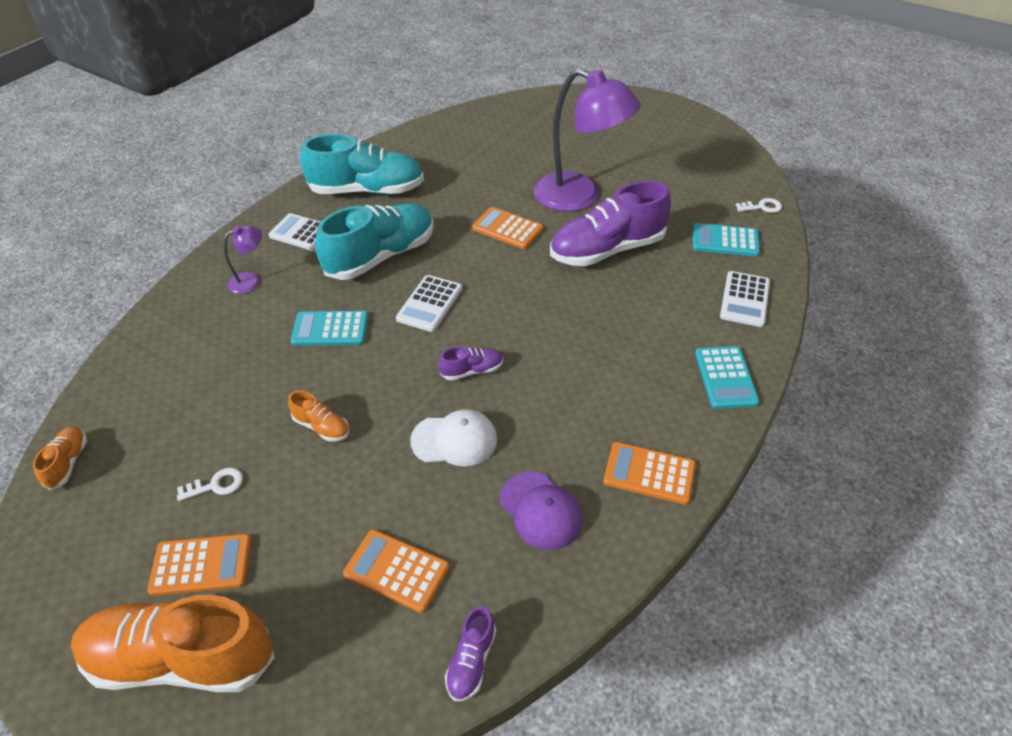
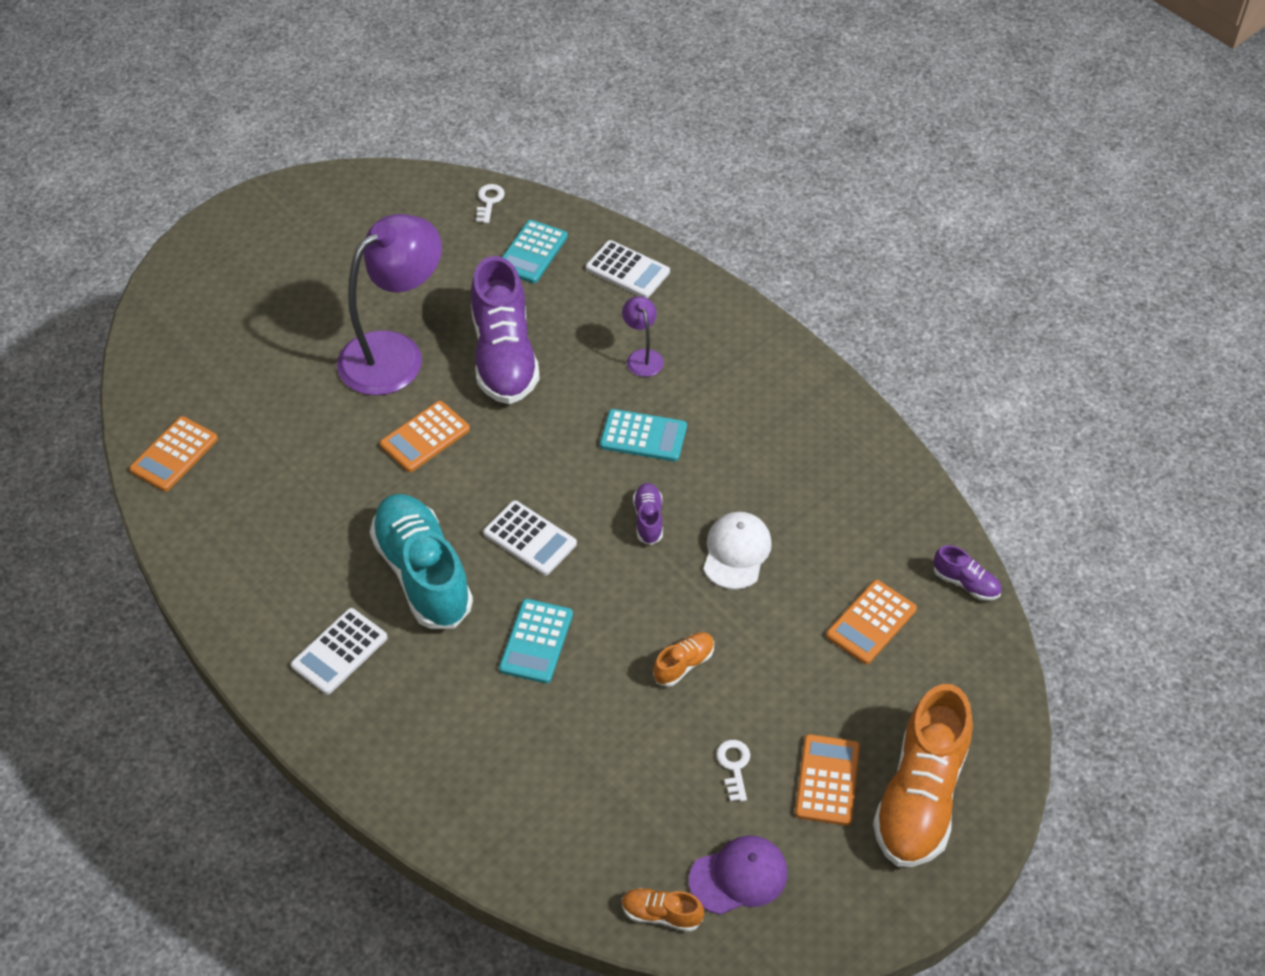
camera: 75 degrees left, 5 degrees up
purple lamp [224,225,262,294] -> purple lamp moved to [622,296,664,377]
turquoise shoe [300,134,424,195] -> none
purple cap [500,472,583,550] -> purple cap moved to [689,835,788,915]
orange calculator [603,442,696,505] -> orange calculator moved to [129,416,218,492]
turquoise calculator [695,346,760,409] -> turquoise calculator moved to [600,409,687,461]

